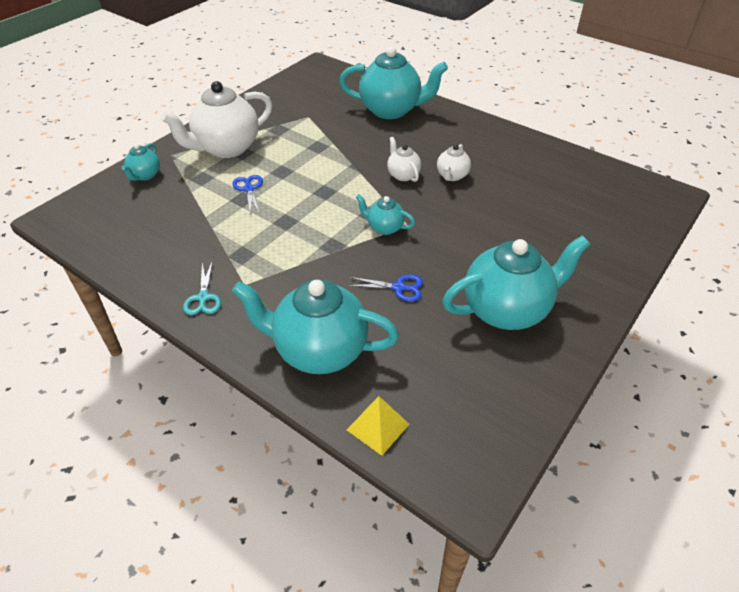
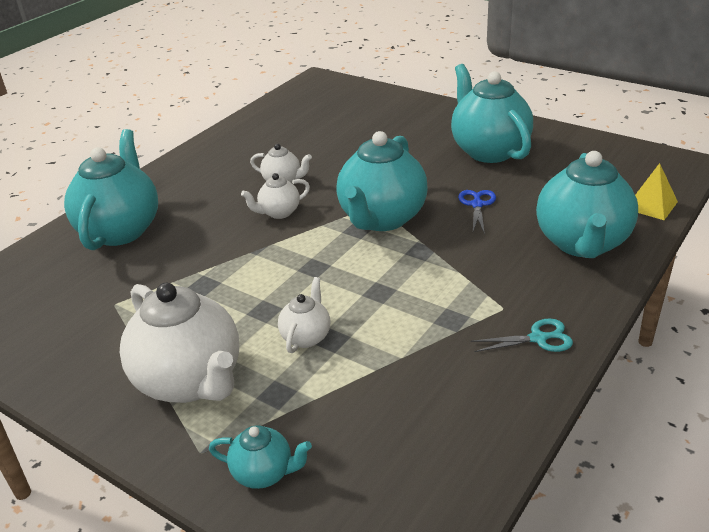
camera: 90 degrees left, 10 degrees down
blue scissors [232,175,263,214] -> white teapot [278,277,330,353]
turquoise teapot [356,194,415,235] -> turquoise teapot [336,131,428,231], size x2.07

